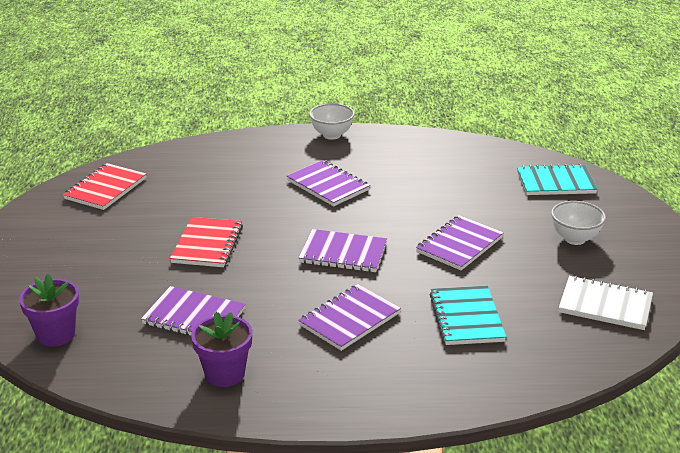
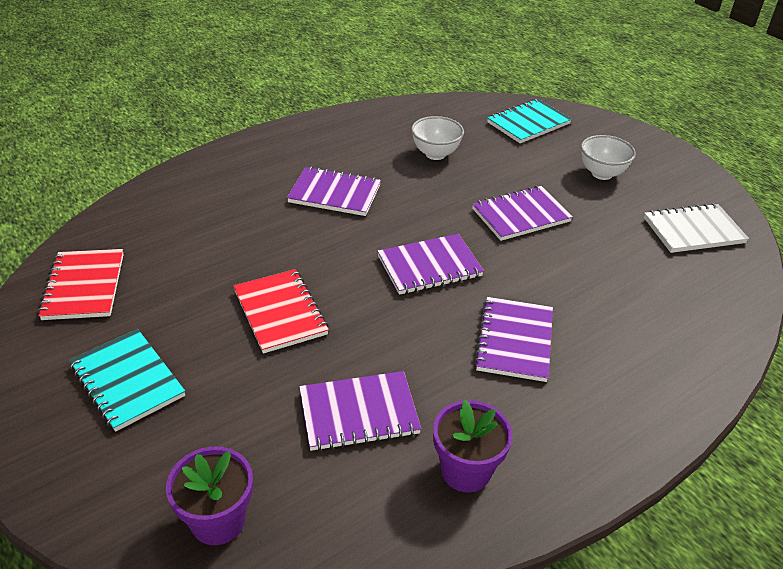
camera: 35 degrees left, 10 degrees up
white bowl [309,103,354,140] -> white bowl moved to [411,116,464,160]
purple notebook [416,215,504,270] -> purple notebook turned 60 degrees clockwise [472,186,573,241]
turquoise notebook [430,286,506,345] -> turquoise notebook moved to [69,329,185,432]

